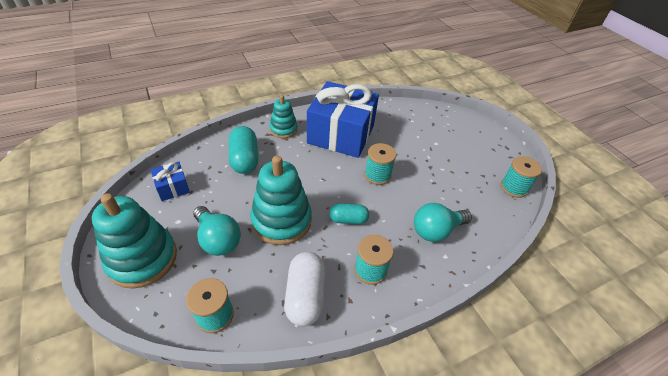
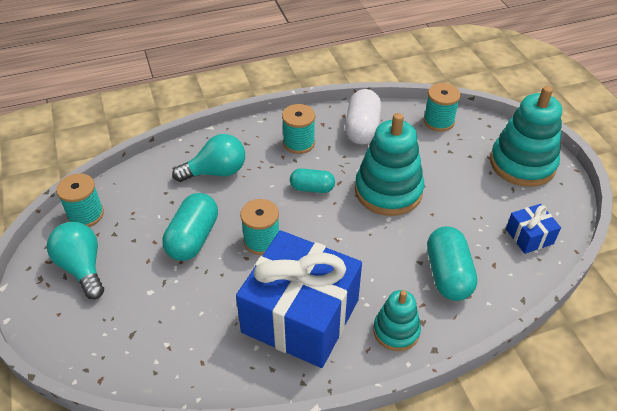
camera: 170 degrees left, 0 degrees up
turquoise light bulb [193,206,241,256] -> turquoise light bulb moved to [47,222,104,299]
none -> turquoise capsule [162,193,218,261]

